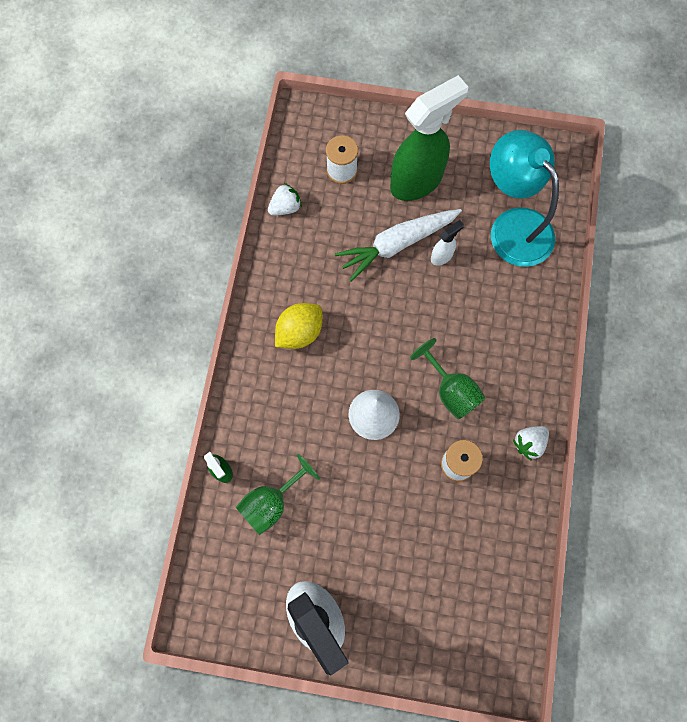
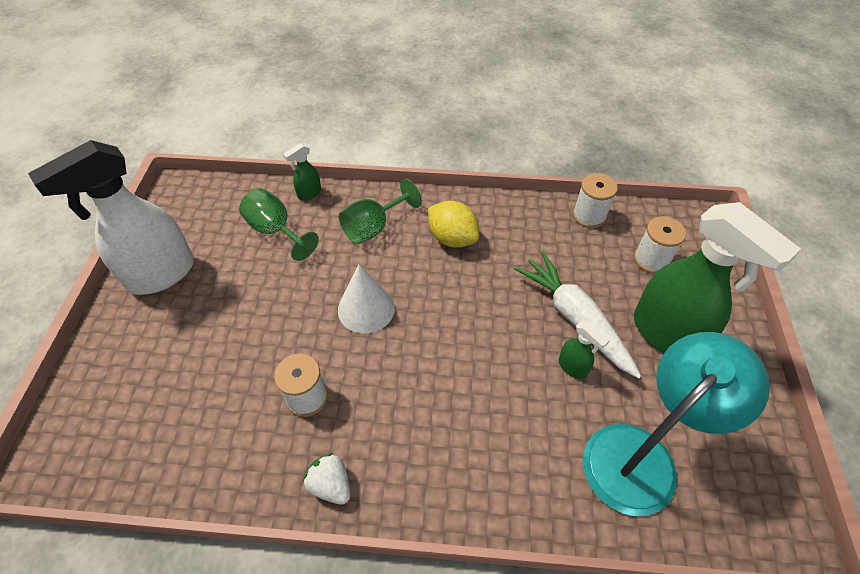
camera: 85 degrees right, 20 degrees down
white strawberry [268,183,302,216] -> white spool [573,173,618,228]
green goblet [410,338,485,419] -> green goblet moved to [339,179,422,244]
white spray bottle [431,220,464,266] -> green spray bottle [559,321,610,379]

